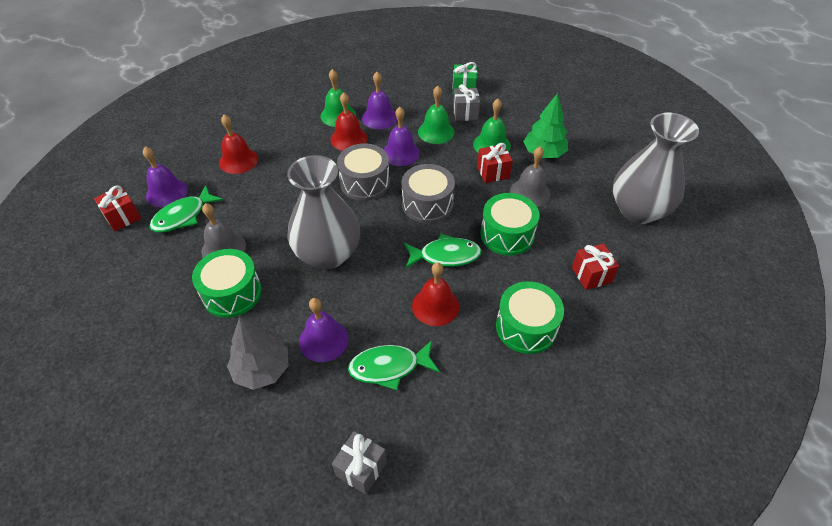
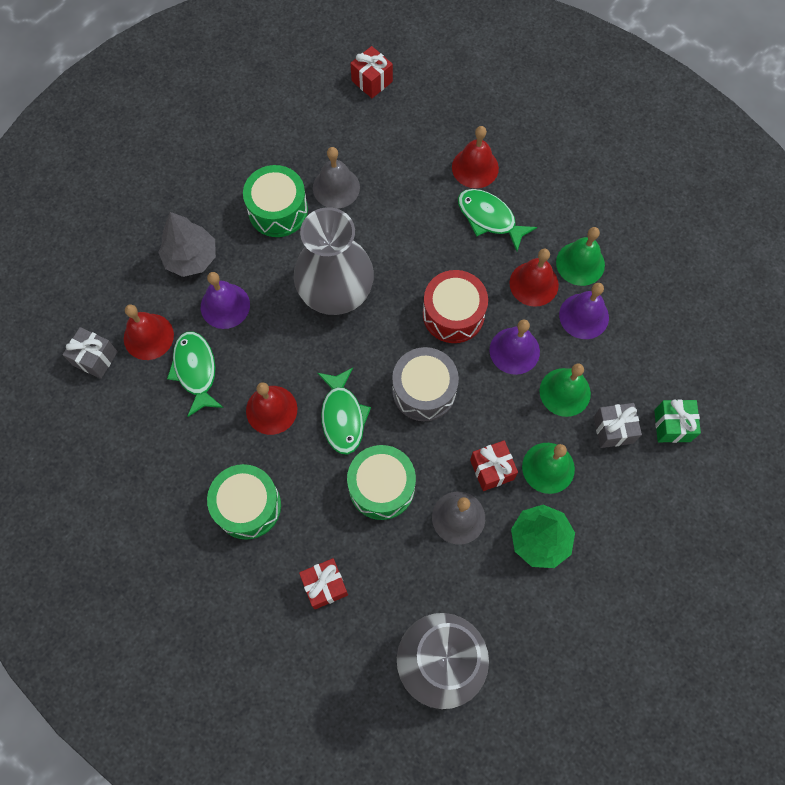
camera: 85 degrees right, 20 degrees up
purple bell [143,146,188,207] -> none
green fish [149,185,223,233] -> green fish moved to [458,189,537,251]
grey drum [337,143,390,201] -> red drum [423,270,488,343]
none -> red bell [124,304,174,360]

